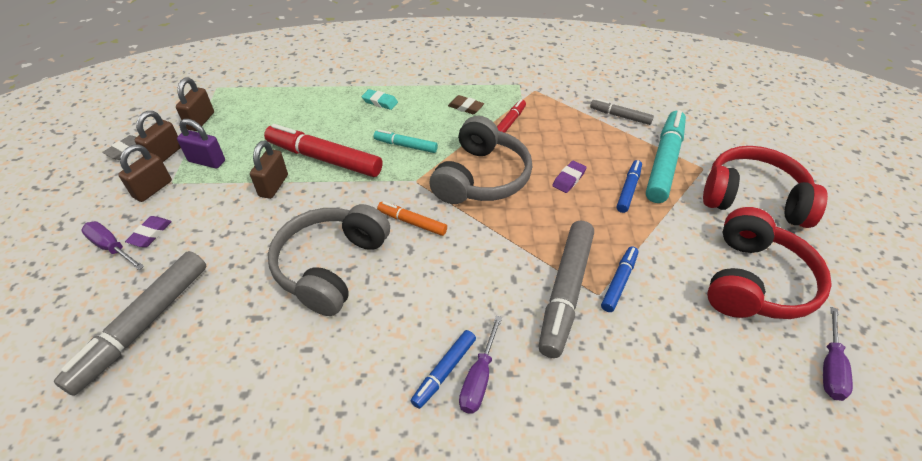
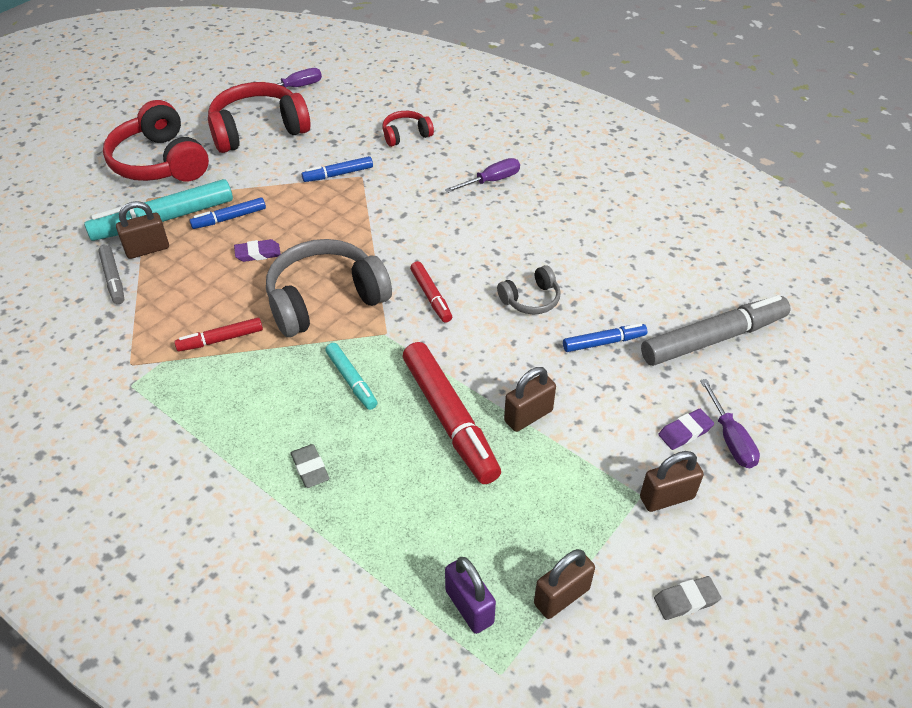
camera: 140 degrees left, 0 degrees up
brown padlock [135,111,181,162] -> brown padlock moved to [116,201,169,259]
purple padlock [177,119,225,168] -> purple padlock moved to [445,557,496,634]
grey headphones [268,204,390,316] -> grey headphones [497,265,561,314], size x0.50
turquoise eraser [362,89,398,110] -> grey eraser [291,444,329,488]
orange marker [377,201,447,236] -> red marker [410,261,452,323]
blue marker [411,330,476,409] -> blue marker moved to [563,323,647,352]
brown eraser [448,95,484,114] -> none
grey marker [538,221,594,358] -> none
none -> red headphones [382,111,434,147]

